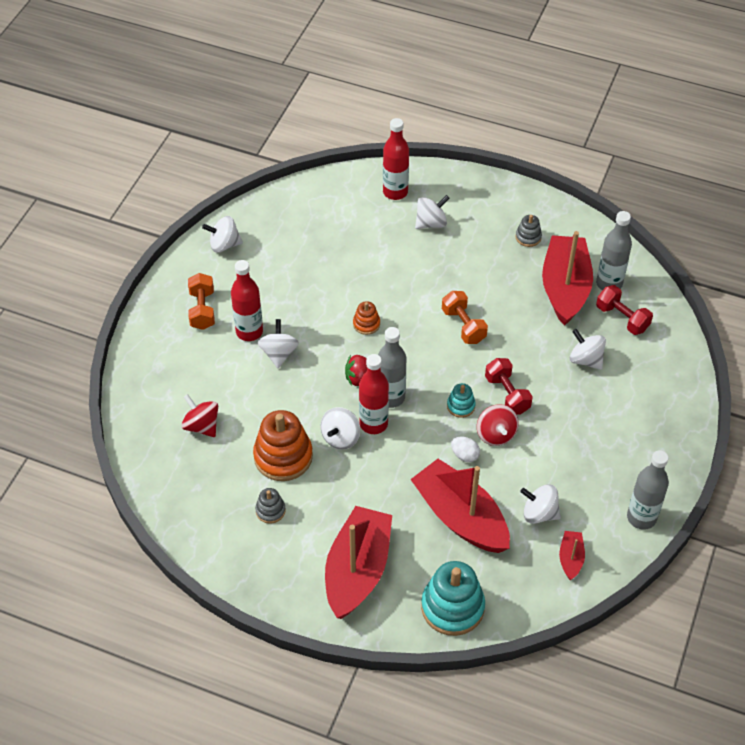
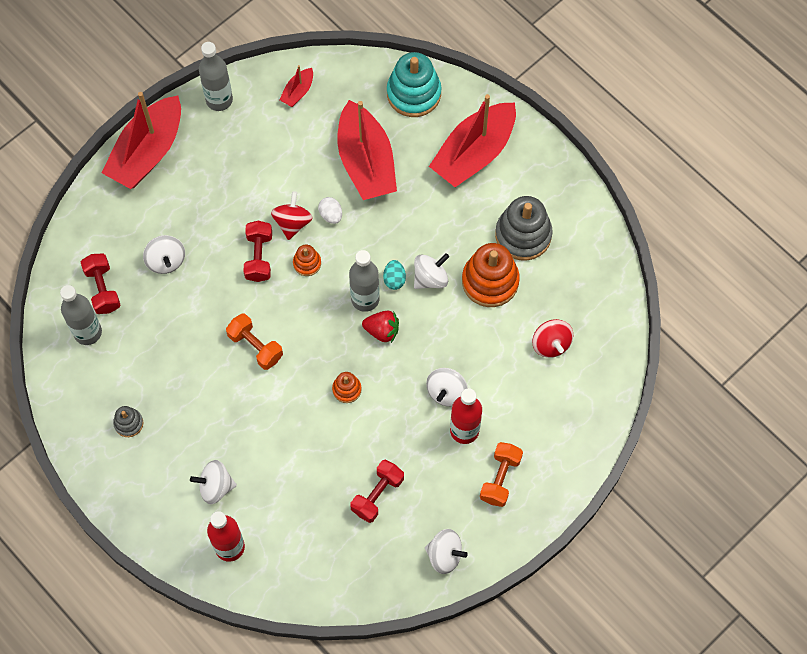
camera: 155 degrees left, 15 degrees up
grey stacking toy [255,488,286,524] -> grey stacking toy [495,196,553,261], size x2.01
red bottle [359,354,389,434] -> turquoise egg [383,260,406,290]
orange dumbbell [442,291,488,344] -> orange dumbbell turned 45 degrees counterclockwise [226,313,283,370]
turquoise stacking toy [447,383,476,418] -> orange stacking toy [293,245,321,276]
white spinning top [520,484,561,524] -> none
red boat [542,231,593,326] -> red boat moved to [102,92,181,189]
none -> red dumbbell [351,460,404,523]

